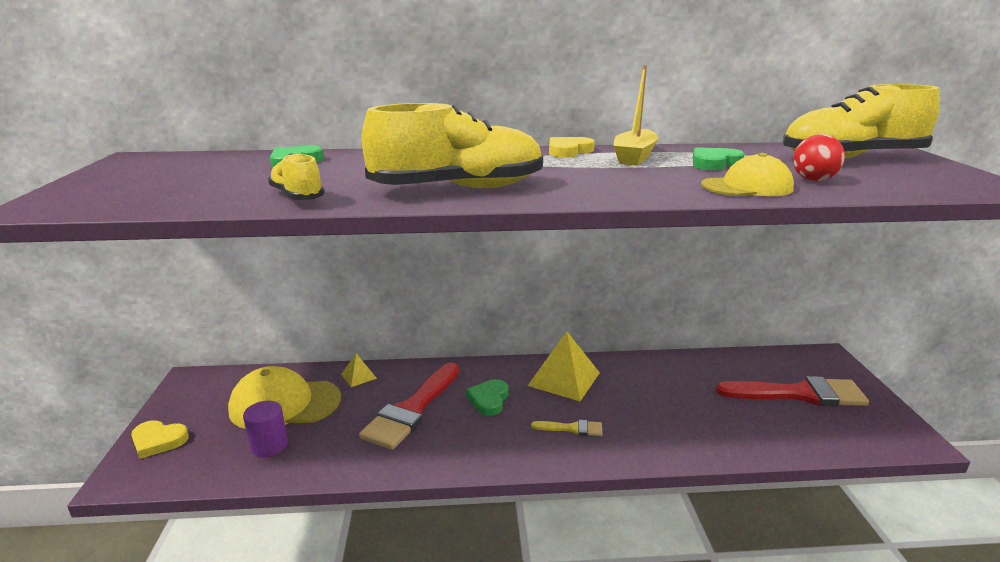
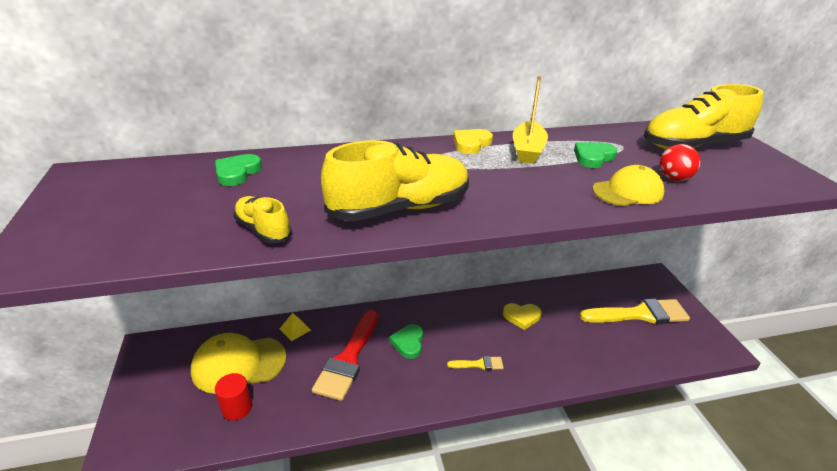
camera: 10 degrees left, 10 degrees up
yellow heart [131,420,189,459] -> yellow heart moved to [503,303,542,330]
purple cylinder [243,401,288,457] -> red cylinder [215,373,252,421]
yellow pyramid [528,331,600,401] -> none
red brush [716,376,869,406] -> yellow brush [580,299,690,324]

